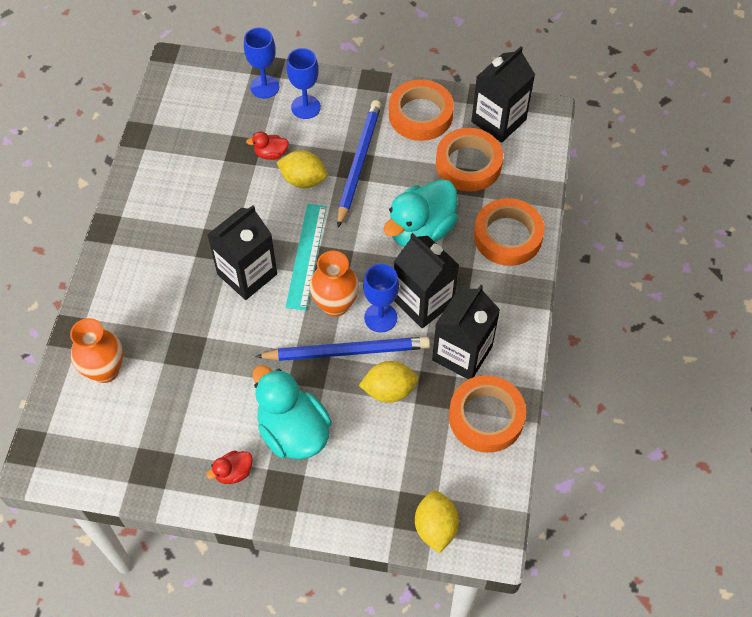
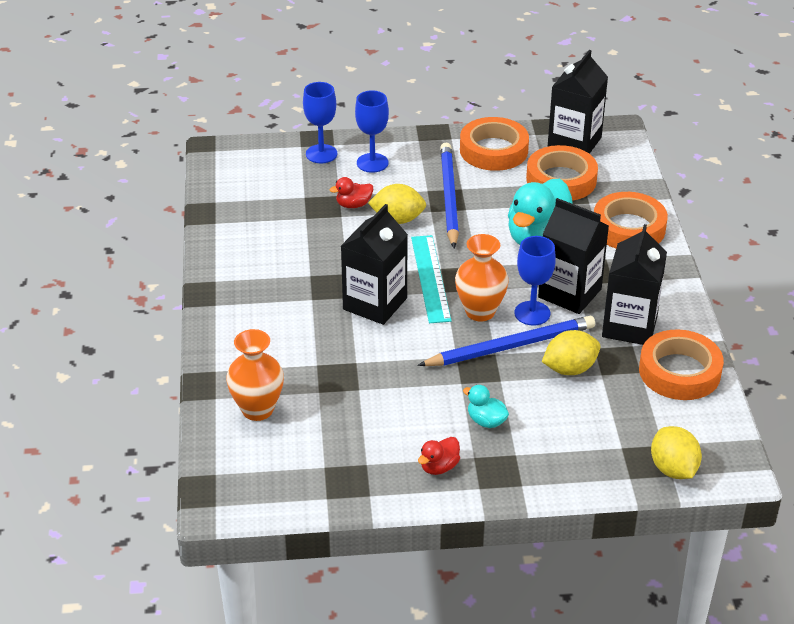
camera: 15 degrees left, 20 degrees down
turquoise duck [252,365,332,459] -> turquoise duck [463,385,509,428], size x0.46

